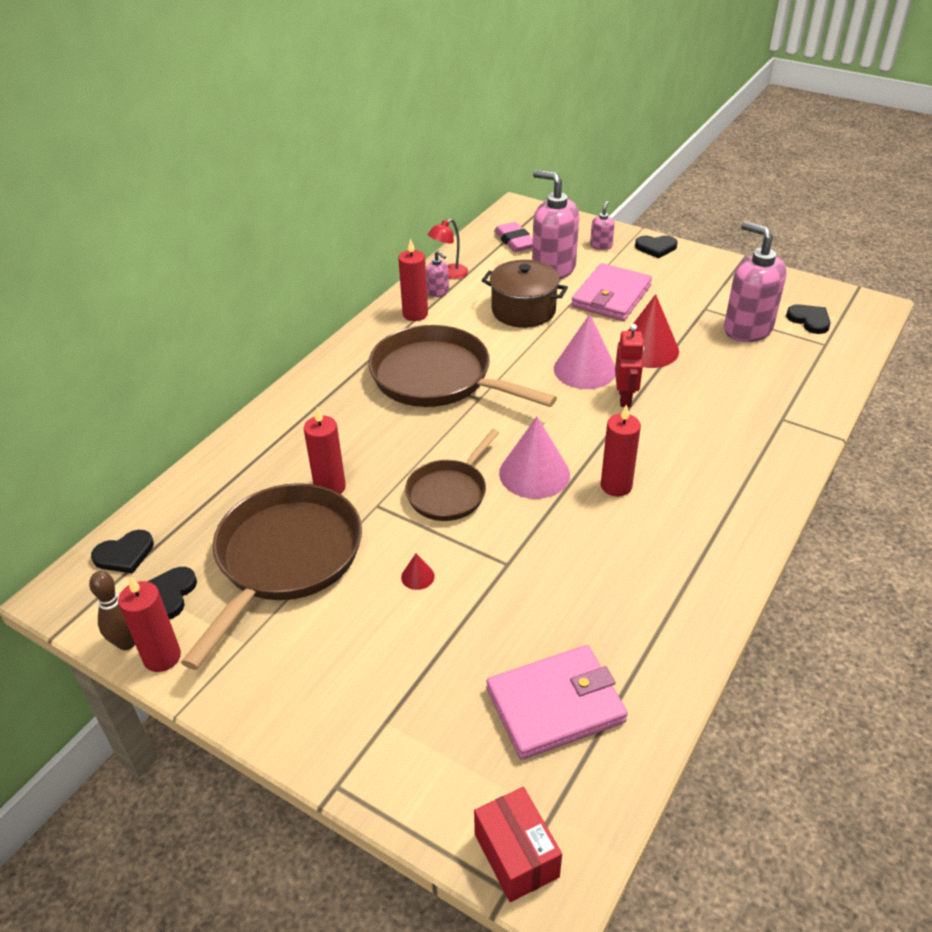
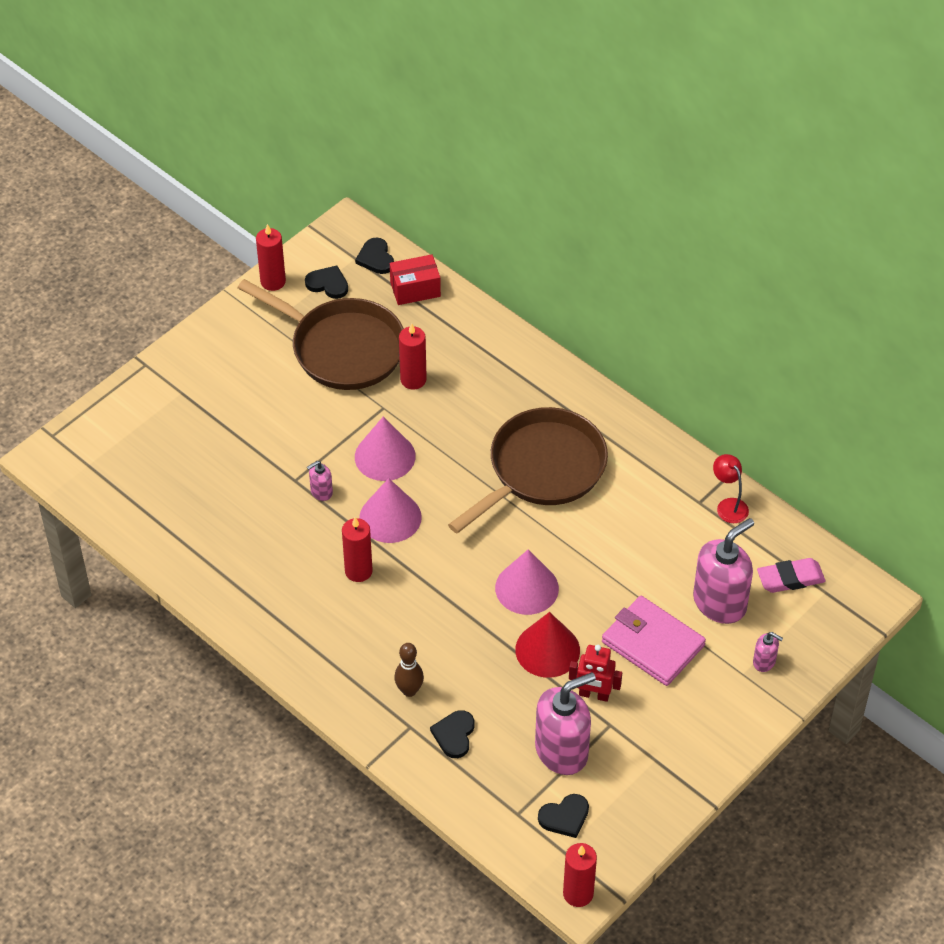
camera: 100 degrees right, 10 degrees up
brown bowling pin [89,571,135,650] -> brown bowling pin moved to [394,643,424,697]
red candle [398,239,428,321] -> red candle moved to [563,843,597,907]
red cone [401,553,435,590] -> none
brown pan [405,429,499,521] -> pink cone [355,417,416,481]
pink soap dispenser [426,251,449,297] -> pink soap dispenser moved to [307,461,333,501]
red box [474,787,562,902] -> red box moved to [390,254,441,305]
brown pot [482,260,568,328] -> none
pink wallet [487,645,628,760] -> none
red robot [615,324,644,407] -> red robot moved to [569,645,622,702]
black heart [635,235,678,258] -> black heart moved to [430,710,475,758]

